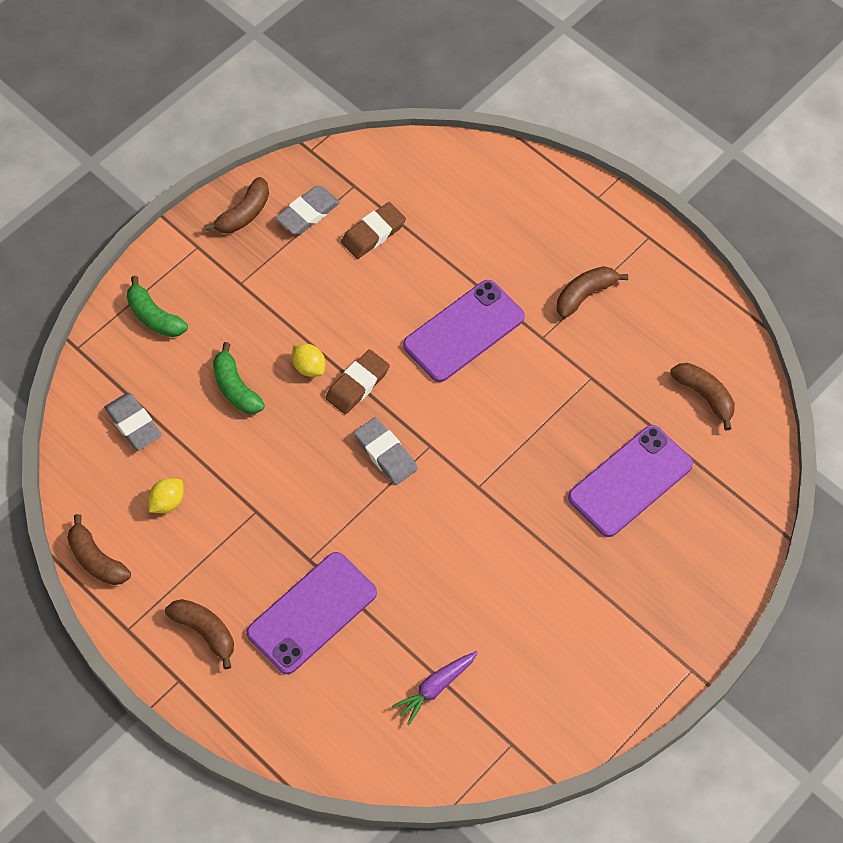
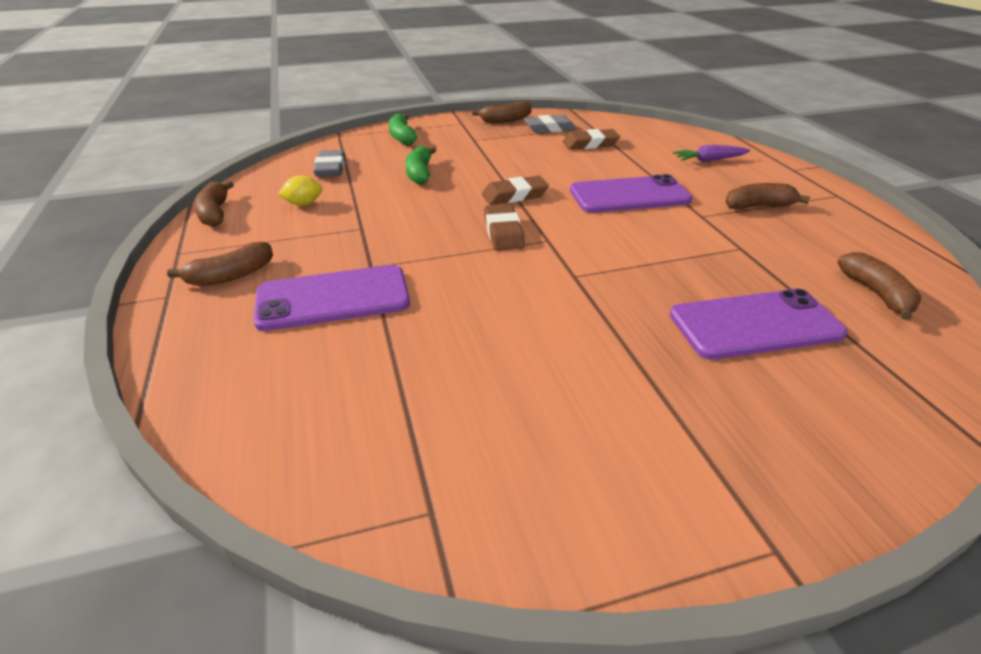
camera: 30 degrees right, 25 degrees down
brown banana [165,599,234,669] -> brown banana turned 75 degrees clockwise [167,242,273,286]
yellow lemon [292,344,325,377] -> none
grey eraser [354,417,418,485] -> brown eraser [484,204,525,251]
purple carrot [392,651,478,725] -> purple carrot moved to [673,145,750,162]

